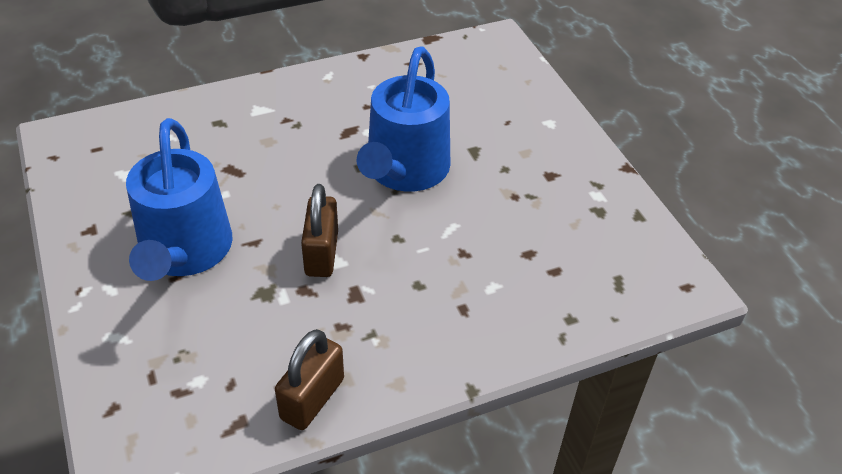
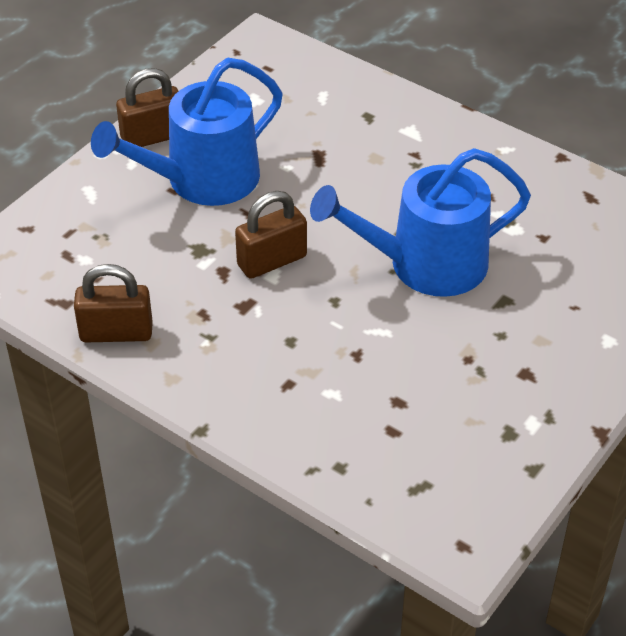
camera: 60 degrees right, 0 degrees up
none -> brown padlock [116,68,178,147]

